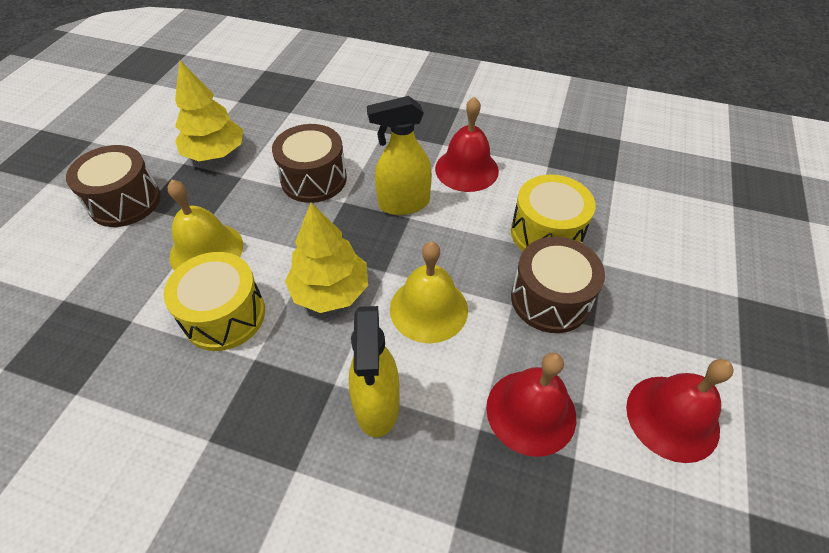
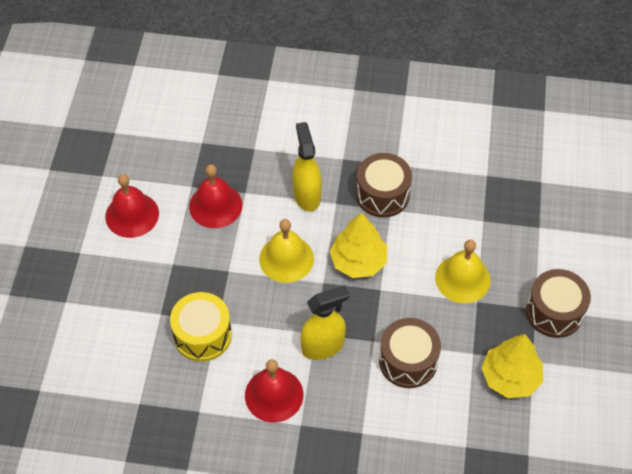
camera: 170 degrees right, 5 degrees up
yellow drum [163,252,265,351] -> none
brown drum [511,237,605,333] -> brown drum moved to [356,153,412,218]

